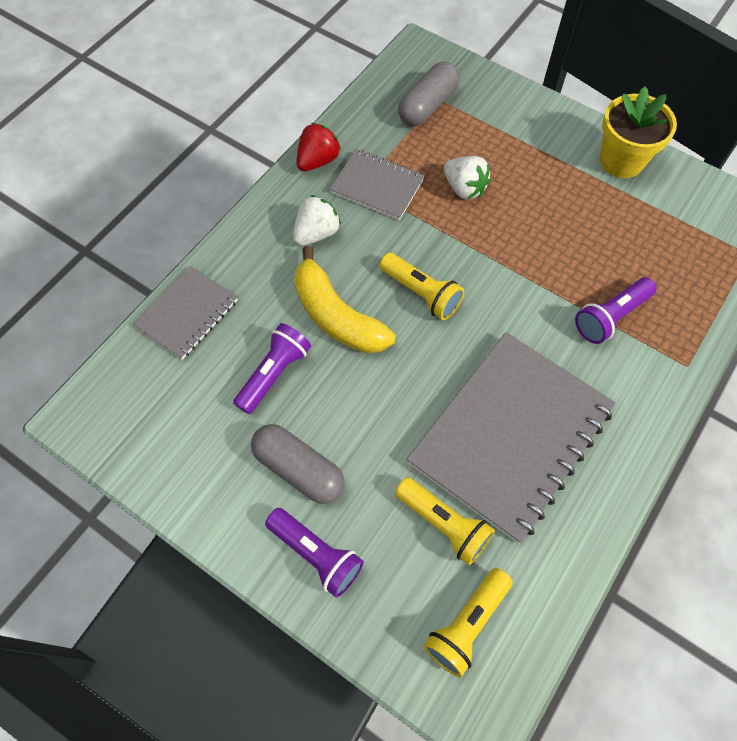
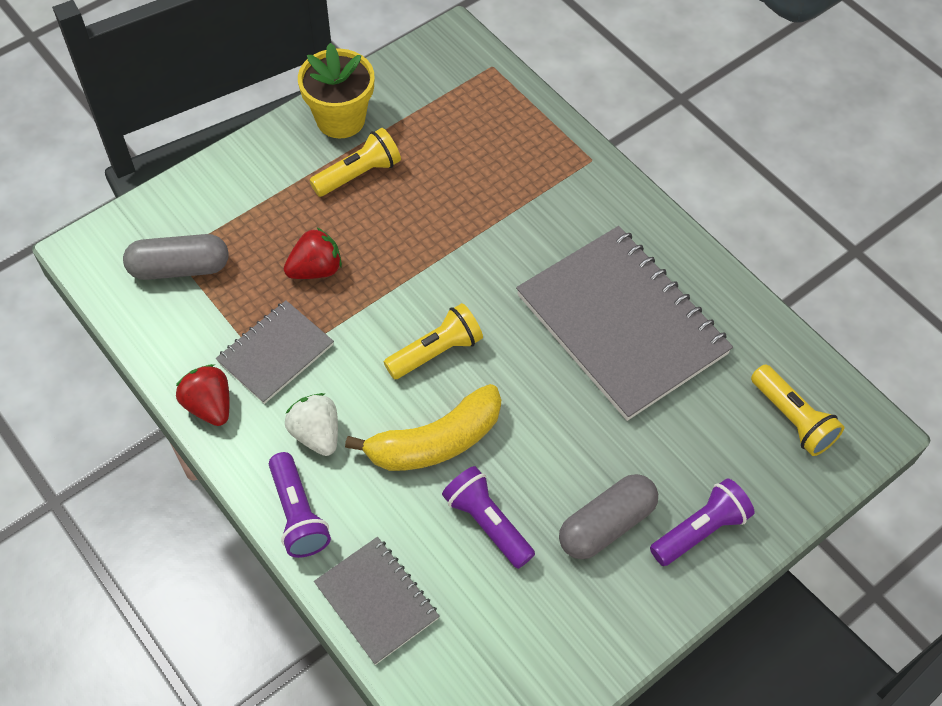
camera: 75 degrees left, 5 degrees down
yellow flashlight [395,477,495,565] -> yellow flashlight moved to [309,128,401,197]
grey capsule [398,62,459,126] -> grey capsule turned 60 degrees counterclockwise [123,234,228,280]
white strawberry [444,156,491,200] -> red strawberry [284,228,342,279]
purple flashlight [575,277,656,344] -> purple flashlight moved to [269,452,331,558]

